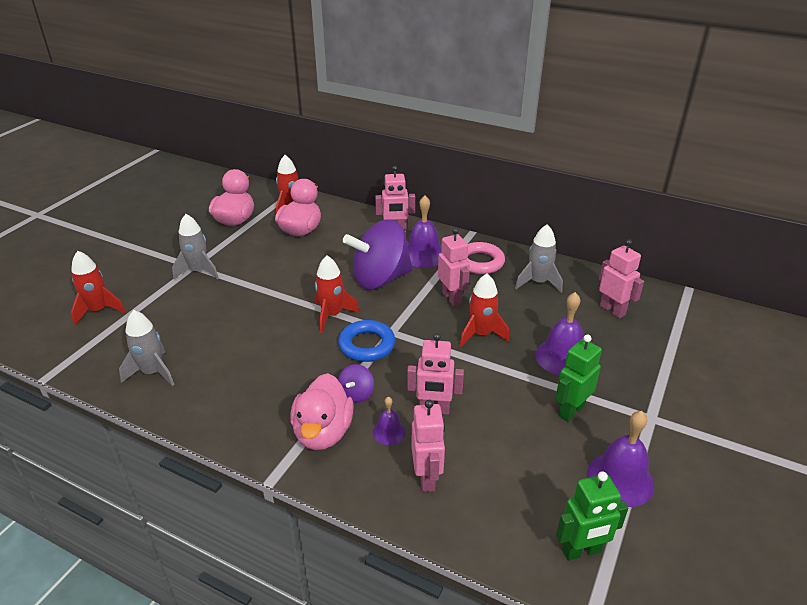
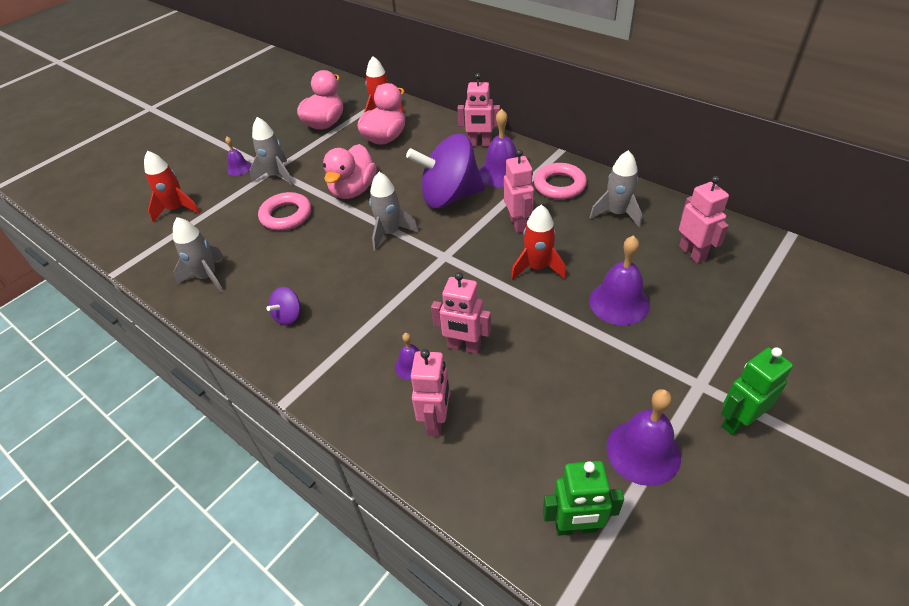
camera: 15 degrees right, 10 degrees up
pink duck [290,373,354,450] -> pink duck moved to [323,144,377,199]
red rocket [315,255,360,333] -> grey rocket [369,172,419,251]
blue ring [338,320,395,362] -> none
purple spinning top [338,364,374,403] -> purple spinning top moved to [266,287,301,325]
green robot [555,334,602,421] -> green robot moved to [721,347,793,436]
none -> purple bell [225,137,251,176]
none -> pink ring [258,192,311,231]

